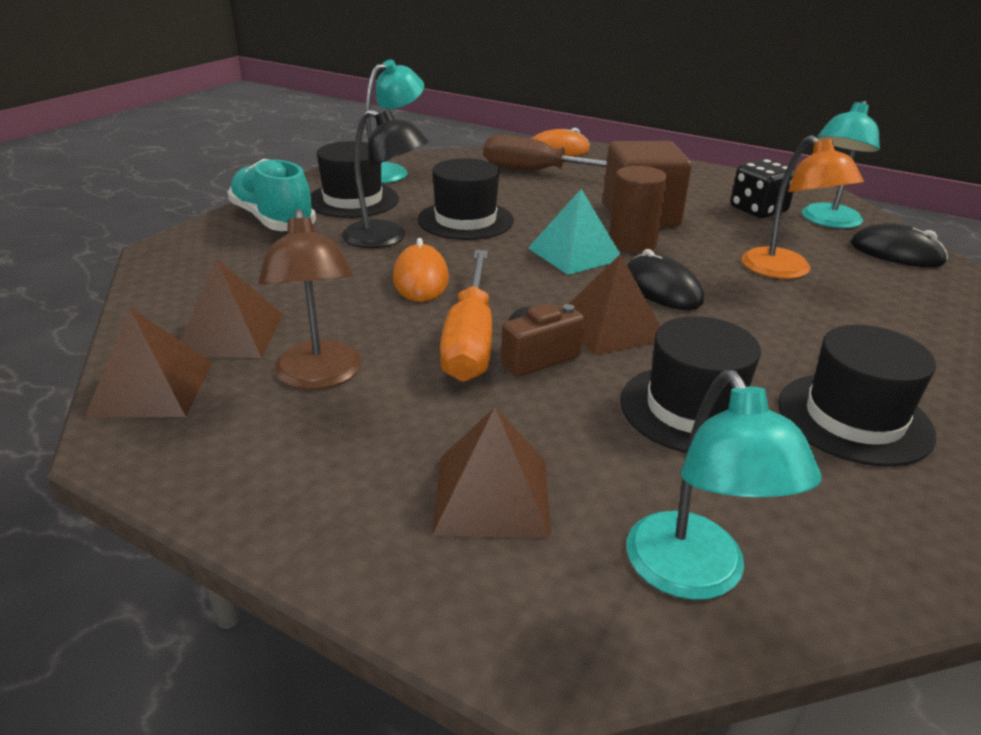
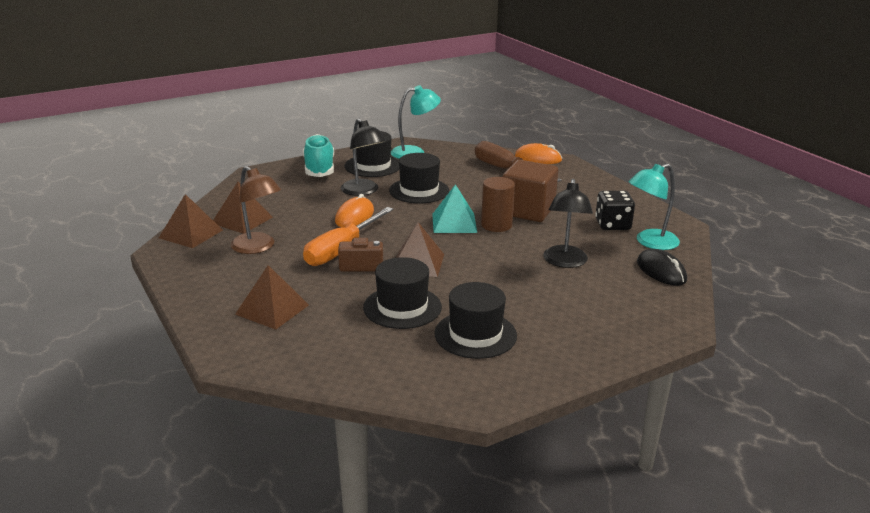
camera: 30 degrees right, 5 degrees down
brown lamp [258,209,361,390] -> brown lamp turned 60 degrees counterclockwise [231,166,281,254]
turquoise lamp [626,370,822,600] -> none
black mouse [627,249,704,310] -> none
orange lamp [741,135,864,279] -> black lamp [543,179,593,268]

